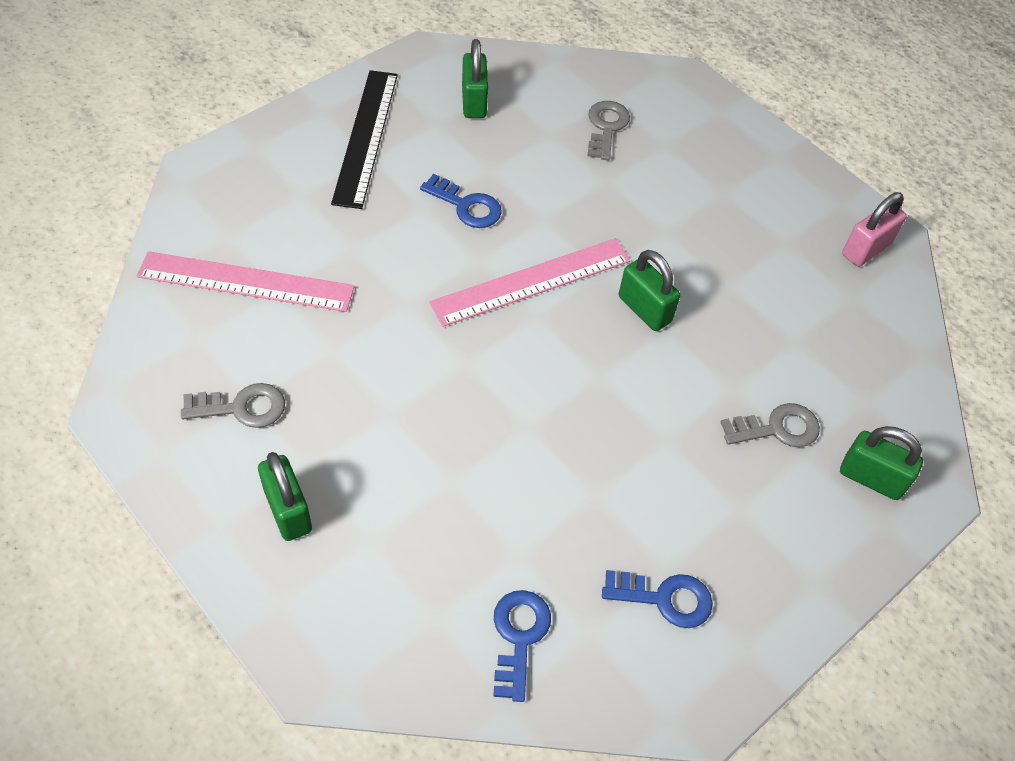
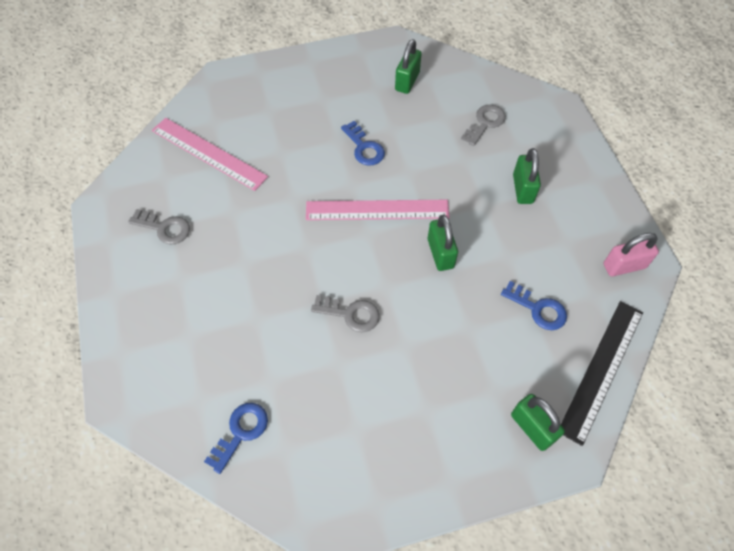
camera: 30 degrees right, 5 degrees up
green padlock [258,452,312,541] -> green padlock moved to [513,148,541,204]
black ruler [331,70,398,209] -> black ruler moved to [561,301,643,446]
blue key [602,570,713,628] -> blue key moved to [501,281,567,330]
grey key [720,403,820,447] -> grey key moved to [311,295,379,332]

